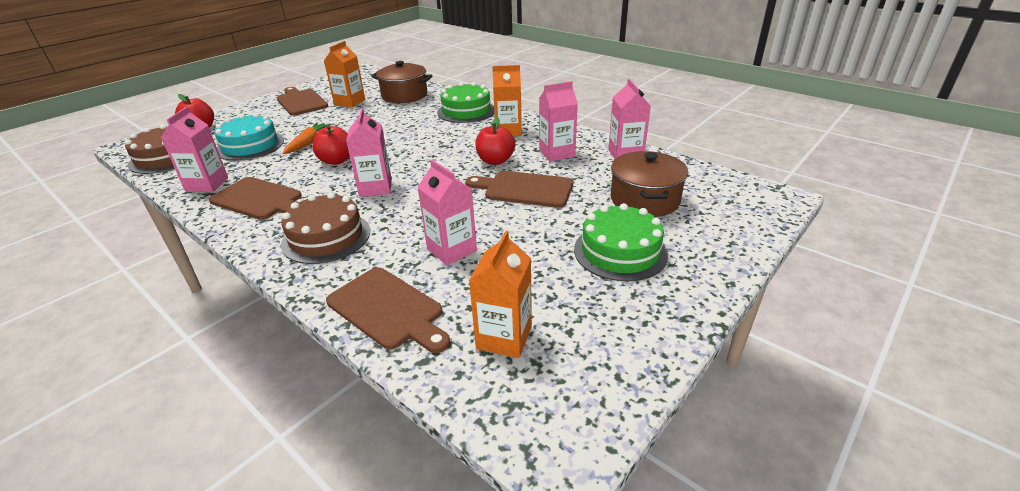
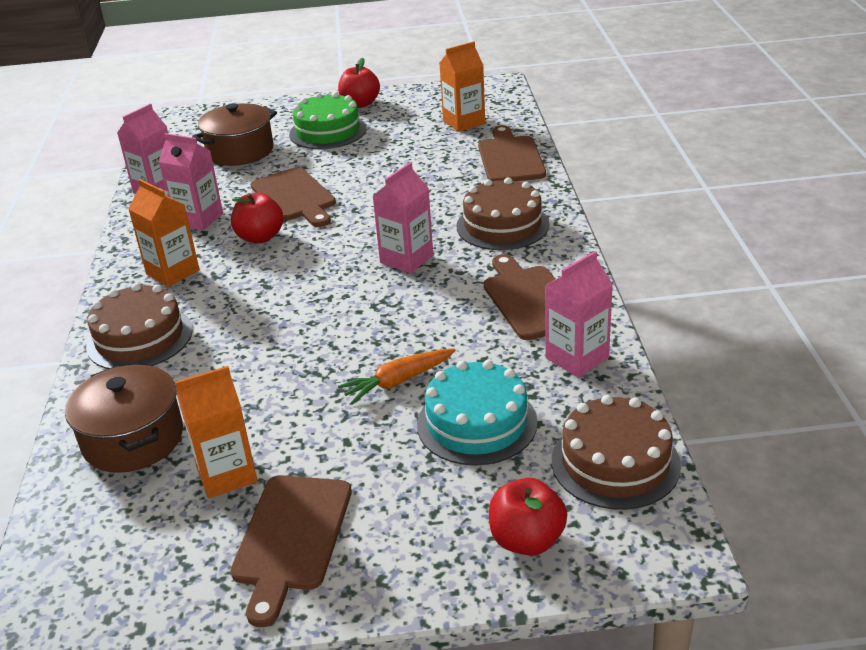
camera: 135 degrees left, 0 degrees up
red apple [312,125,350,165] -> red apple moved to [338,58,380,108]
pink carton [417,160,477,265] -> none
green cake [437,82,494,123] -> brown cake [86,283,193,369]

